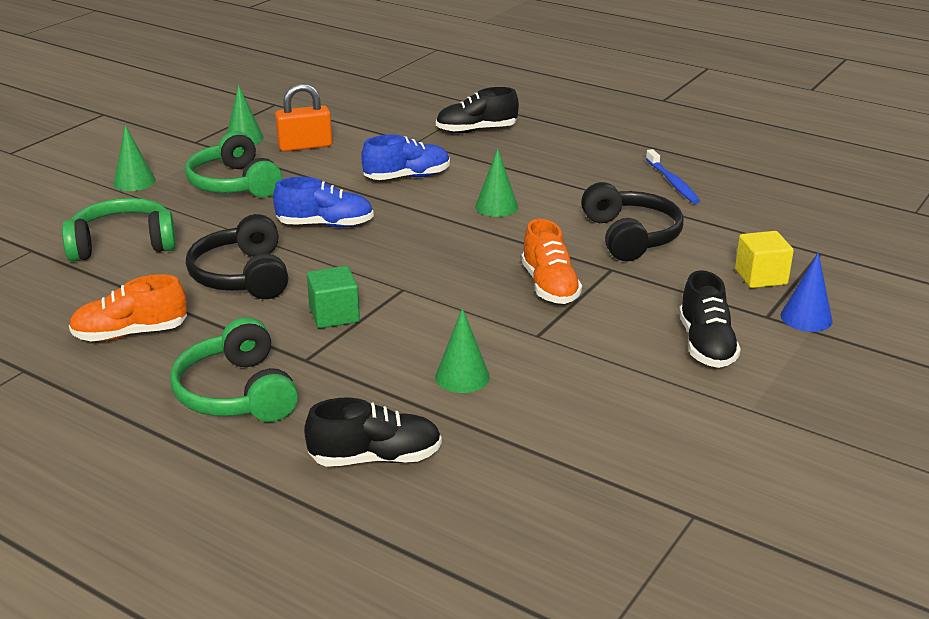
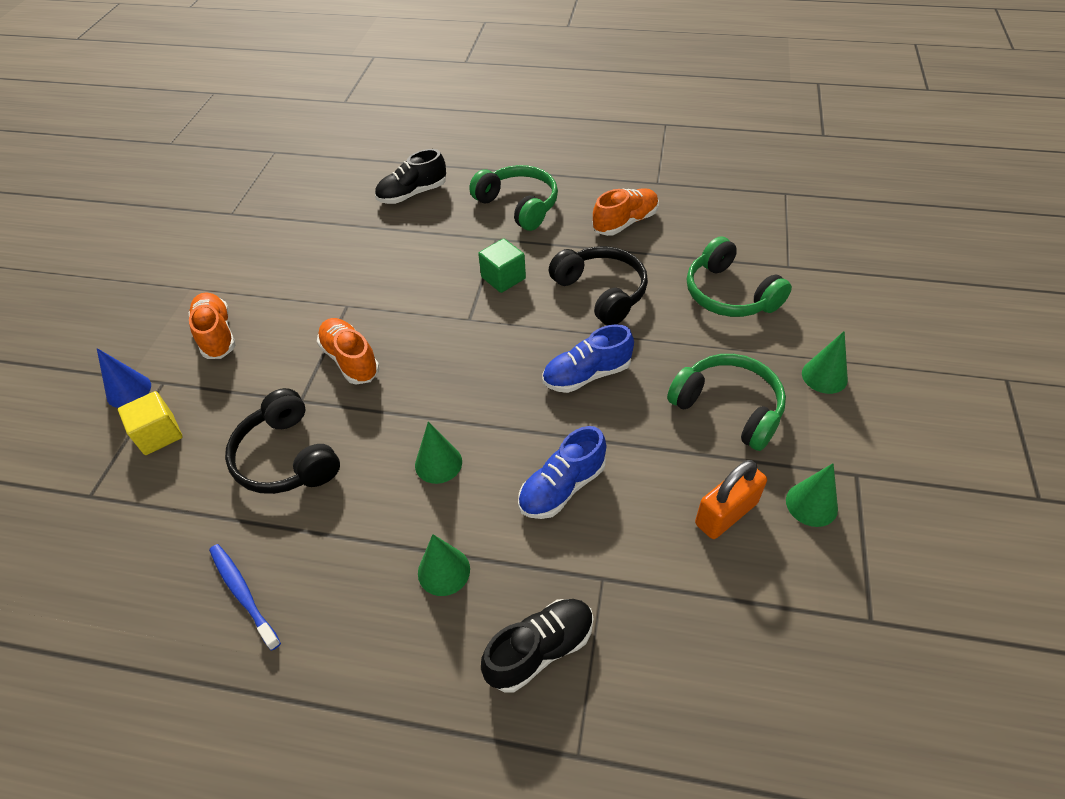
camera: 160 degrees right, 20 degrees up
green headphones [62,198,176,262] -> green headphones turned 90 degrees clockwise [687,236,792,317]
green cone [435,308,490,393] -> green cone moved to [418,534,470,596]
black shoe [679,270,741,368] -> orange shoe [188,292,236,359]

